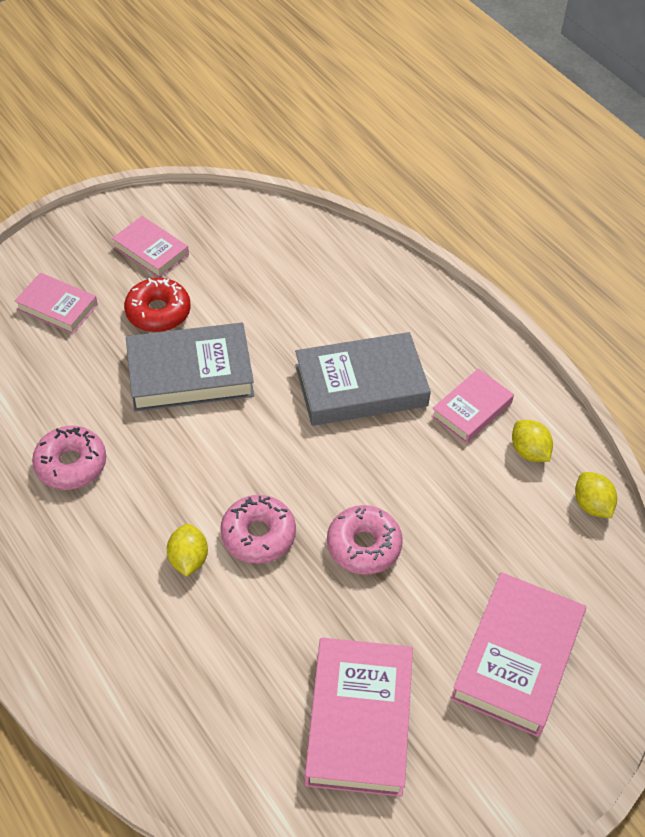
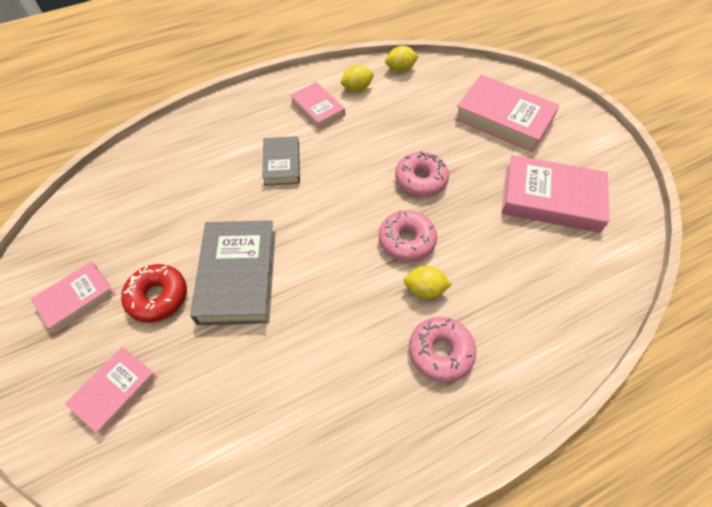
camera: 80 degrees left, 5 degrees up
pink donut [32,426,106,490] -> pink donut moved to [409,317,476,383]
grey book [295,332,431,426] -> grey book [262,136,300,186], size x0.59

